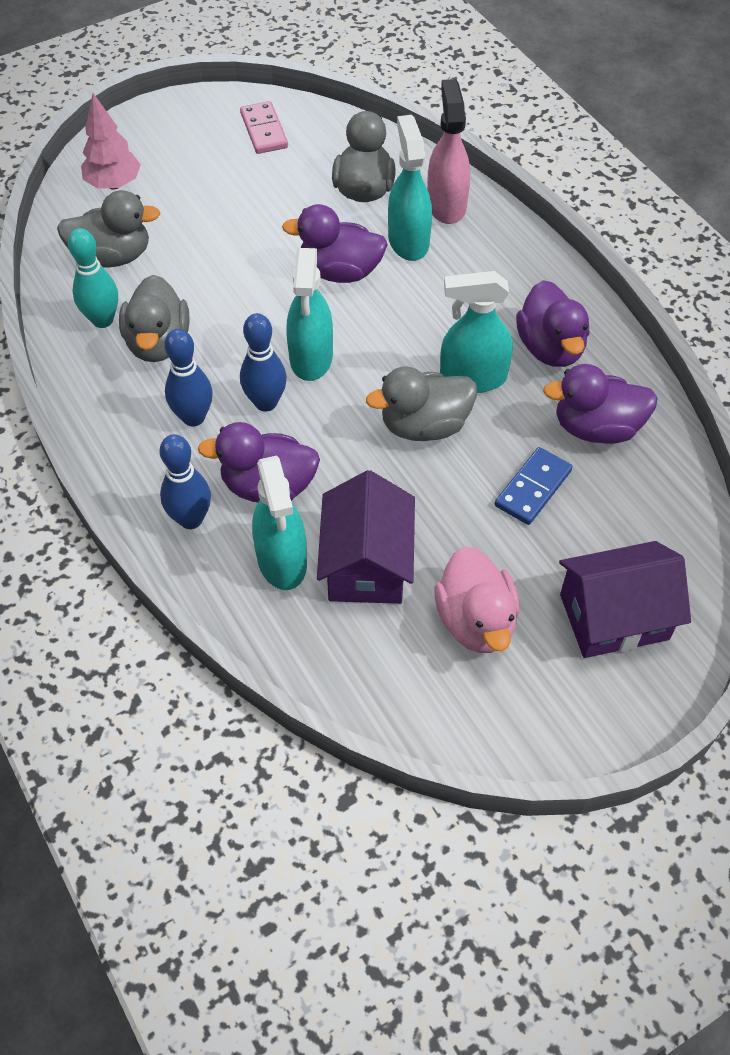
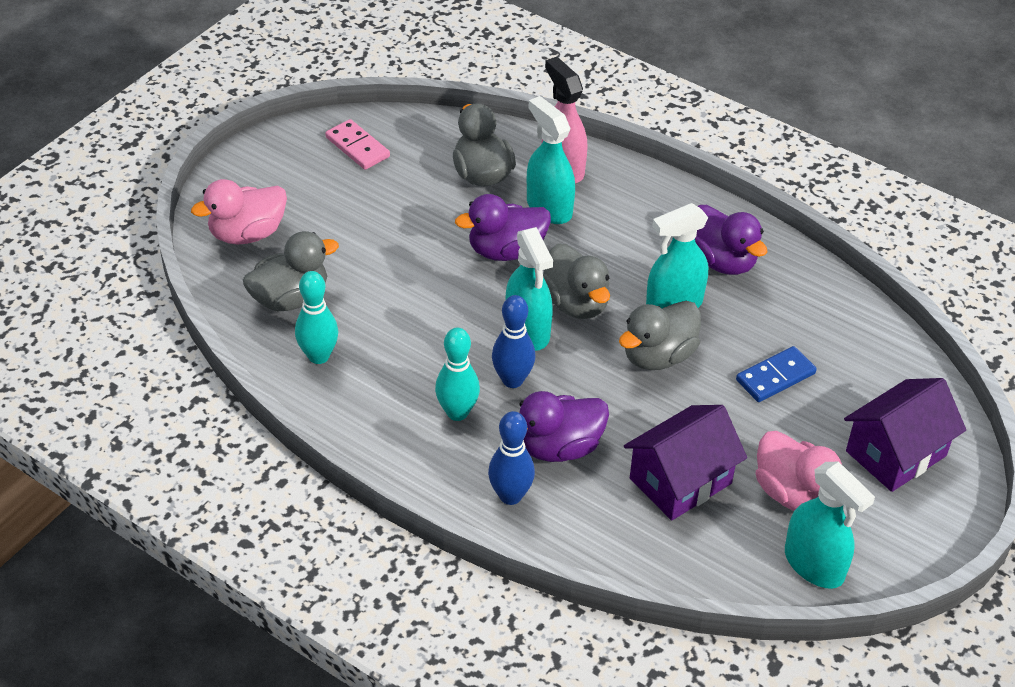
camera: 25 degrees left, 10 degrees down
pink tree [81,93,141,190] -> pink duck [191,179,287,244]
grey duck [119,275,189,362] -> grey duck moved to [543,243,610,319]
blue bowling pin [164,329,213,427] -> turquoise bowling pin [435,328,480,421]
turquoise spray bottle [252,456,307,590] -> turquoise spray bottle moved to [785,462,875,589]
purple house [317,470,415,604] -> purple house turned 75 degrees clockwise [624,405,747,521]
blue domino [495,447,572,525] -> blue domino turned 45 degrees clockwise [736,346,817,402]
purple duck [543,364,658,444] -> none

